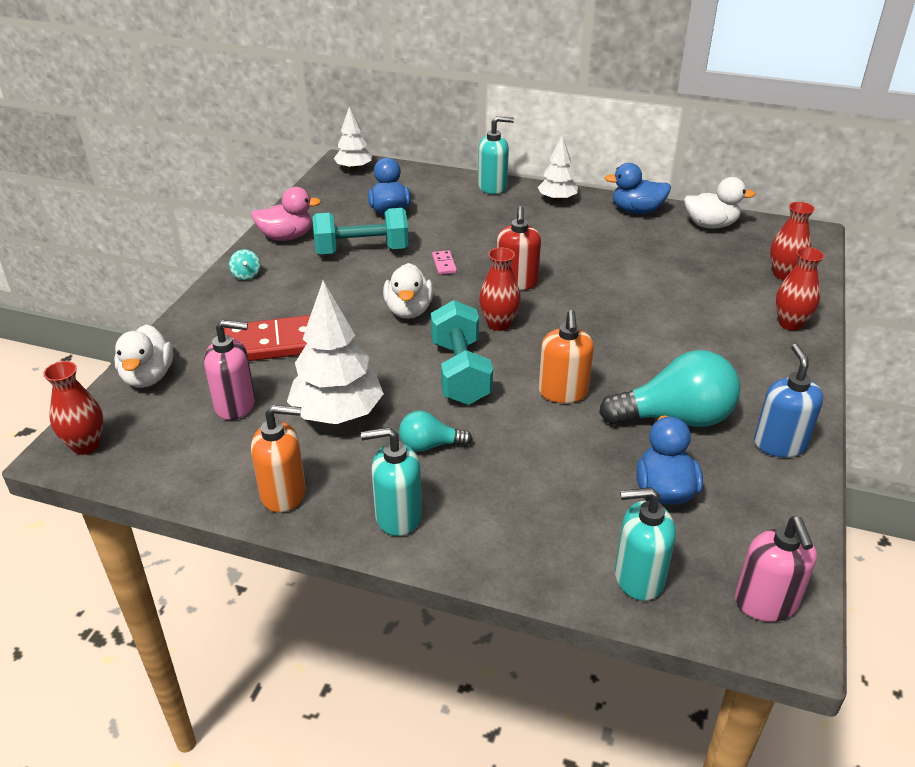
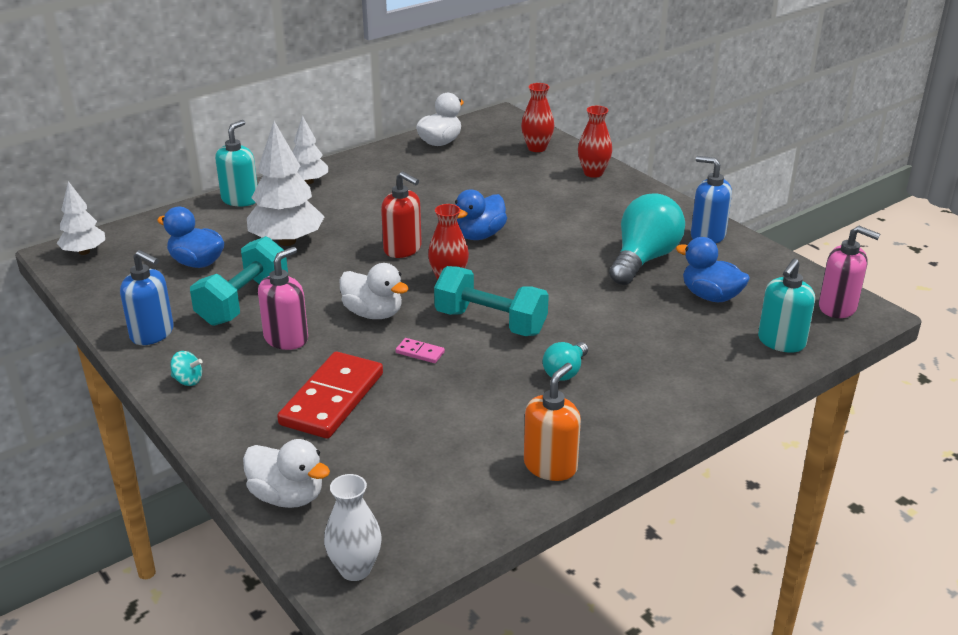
camera: 55 degrees left, 5 degrees down
red vase [43,361,103,455] -> white vase [324,474,382,581]
pink soap dispenser [204,320,255,420] -> pink soap dispenser moved to [258,247,308,350]
pink duck [251,187,321,241] -> blue soap dispenser [120,250,174,345]
white tree [287,281,384,424] -> white tree moved to [247,121,325,246]
turquoise soap dispenser [361,427,422,536] -> none
pink domino [432,250,457,275] -> pink domino moved to [396,338,445,363]
orange soap dispenser [539,310,594,403] -> none
blue duck [605,163,671,214] -> blue duck moved to [455,189,507,240]

